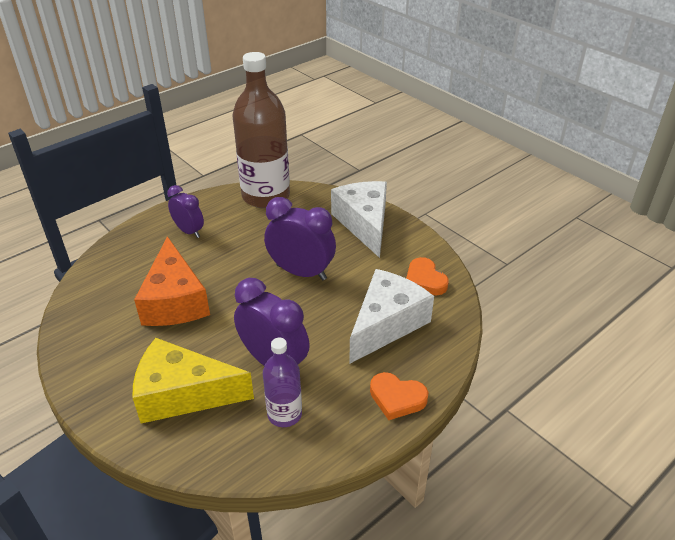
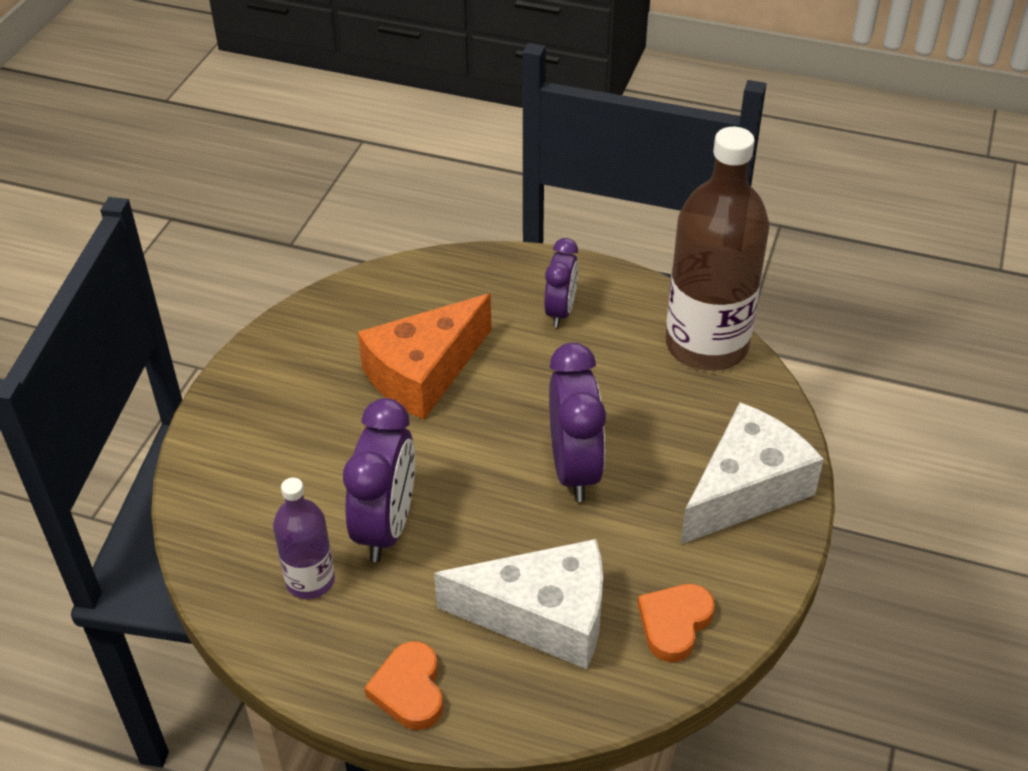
camera: 60 degrees right, 5 degrees up
yellow cheese [132,338,254,424] -> none

